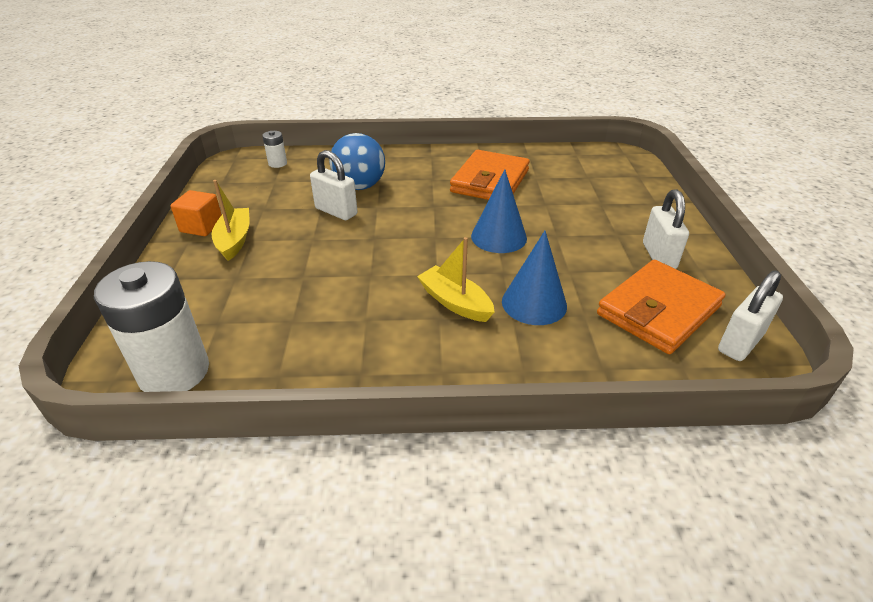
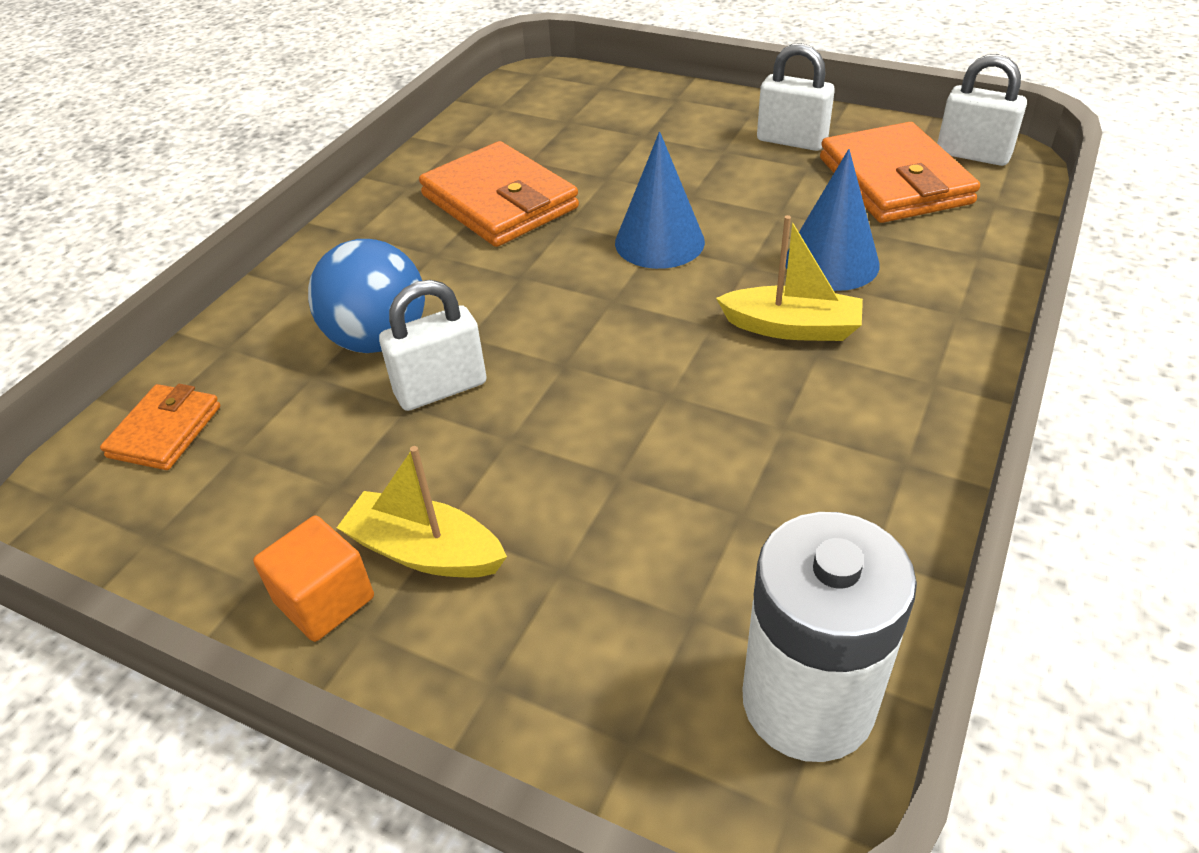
camera: 60 degrees left, 5 degrees up
white battery [262,131,287,168] -> orange wallet [100,384,220,470]
yellow boat [417,237,495,322] -> yellow boat turned 150 degrees counterclockwise [716,215,863,341]
white padlock [718,270,783,361] -> white padlock turned 45 degrees counterclockwise [937,54,1027,166]

